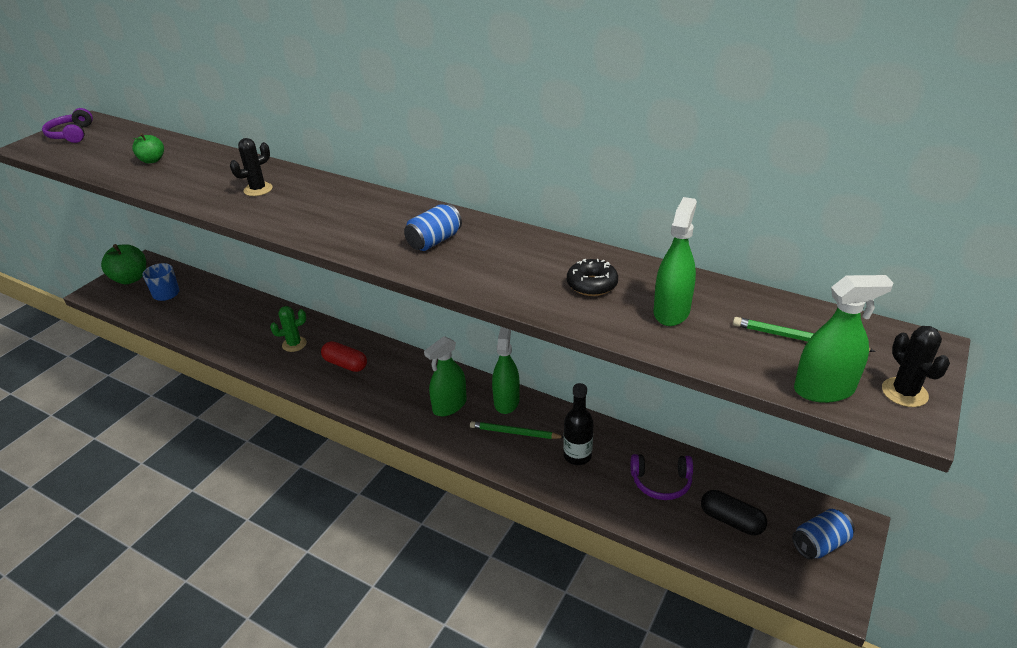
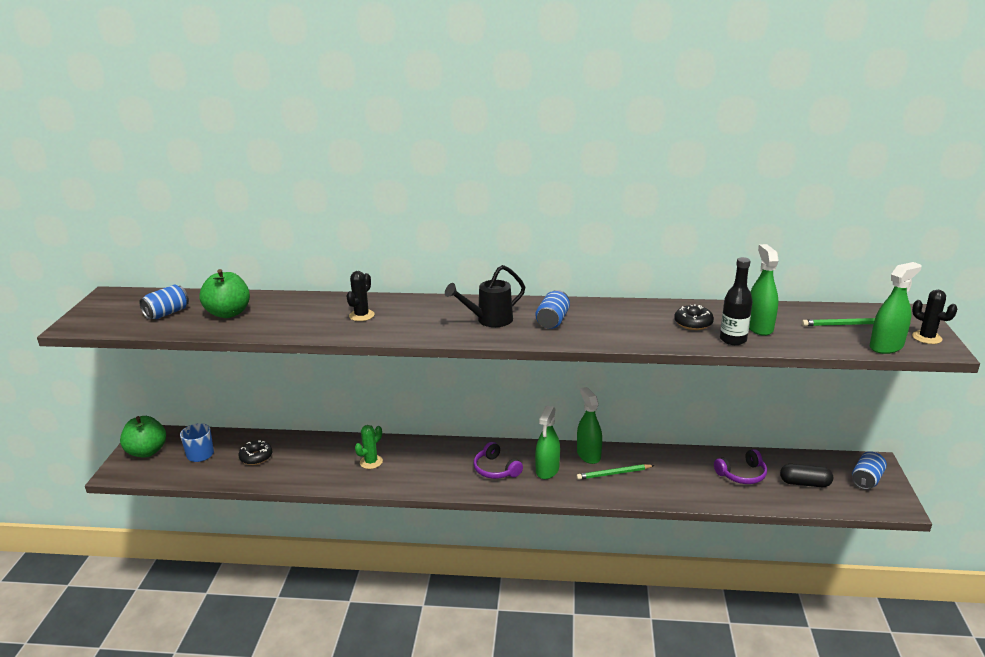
camera: 25 degrees left, 10 degrees down
purple headphones [42,108,93,143] -> purple headphones moved to [474,442,523,479]
green apple [132,133,164,164] -> green apple [199,269,250,318], size x1.73
red capsule [321,341,367,372] -> none
black bottle [563,383,594,465] -> black bottle moved to [720,257,753,345]
none -> blue can [139,285,189,320]
none -> black donut [238,440,272,465]
none -> black watering can [445,265,525,327]

